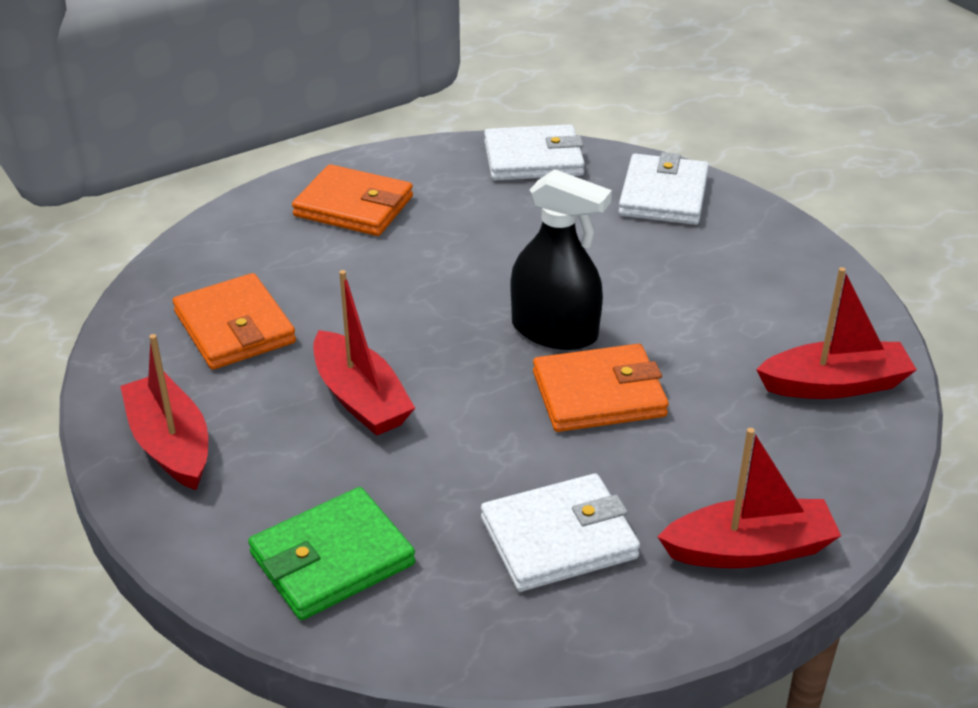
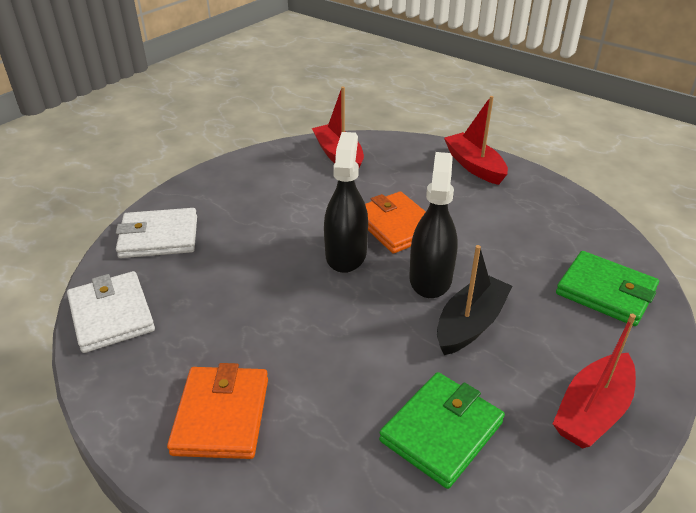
camera: 110 degrees left, 0 degrees up
orange wallet [173,273,296,370] -> green wallet [379,372,505,489]
red boat [313,270,415,436] -> black boat [437,245,512,355]
white wallet [481,473,640,592] -> none
none -> black spray bottle [409,152,458,298]

